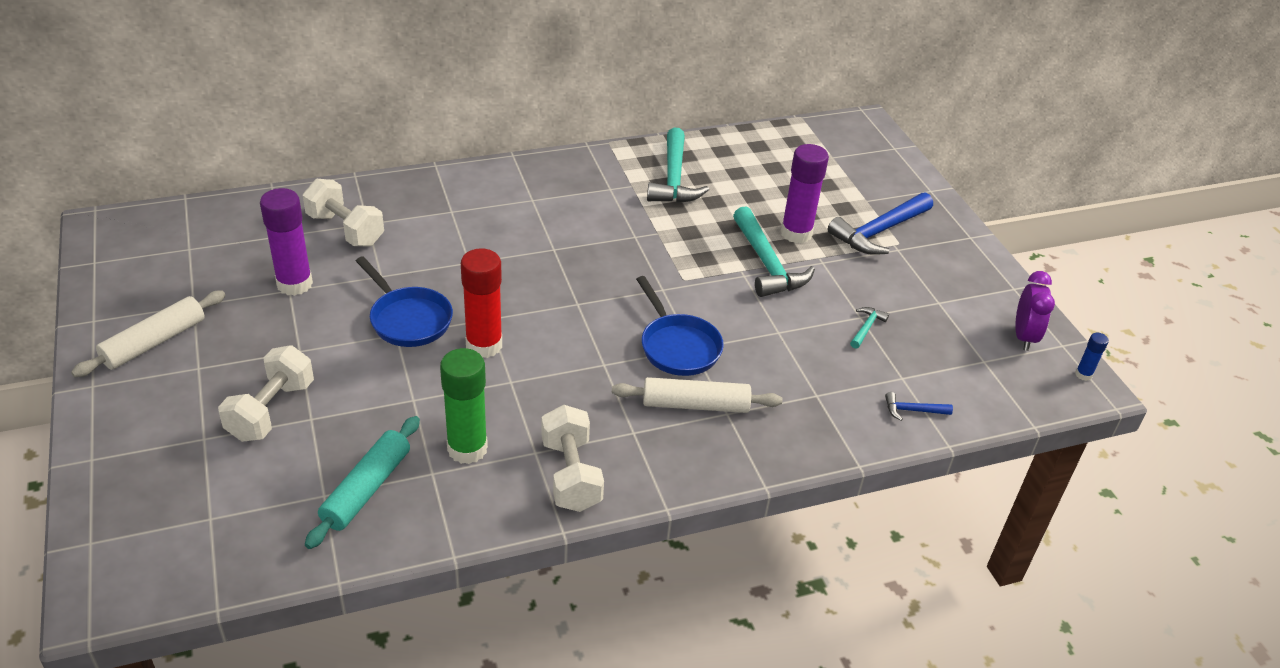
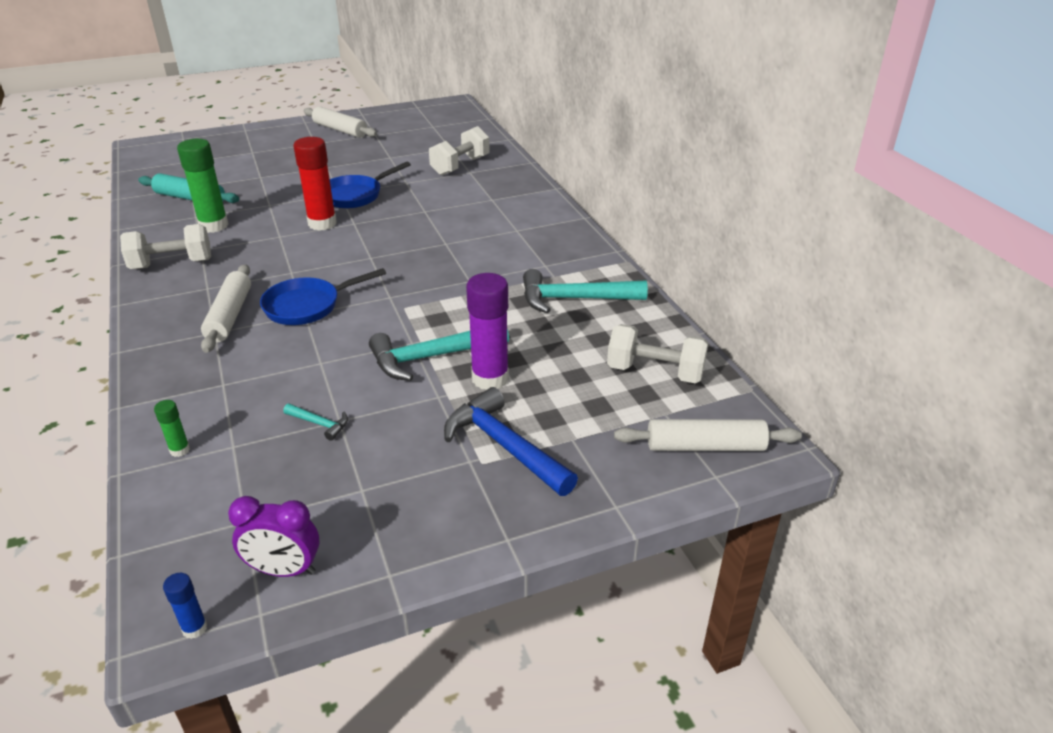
camera: 90 degrees right, 5 degrees down
white dumbbell [218,345,314,442] -> white dumbbell moved to [607,324,708,384]
purple glue stick [260,188,313,296] -> none
blue hammer [885,392,953,421] -> green glue stick [154,400,190,457]
none -> white rolling pin [614,419,802,451]

